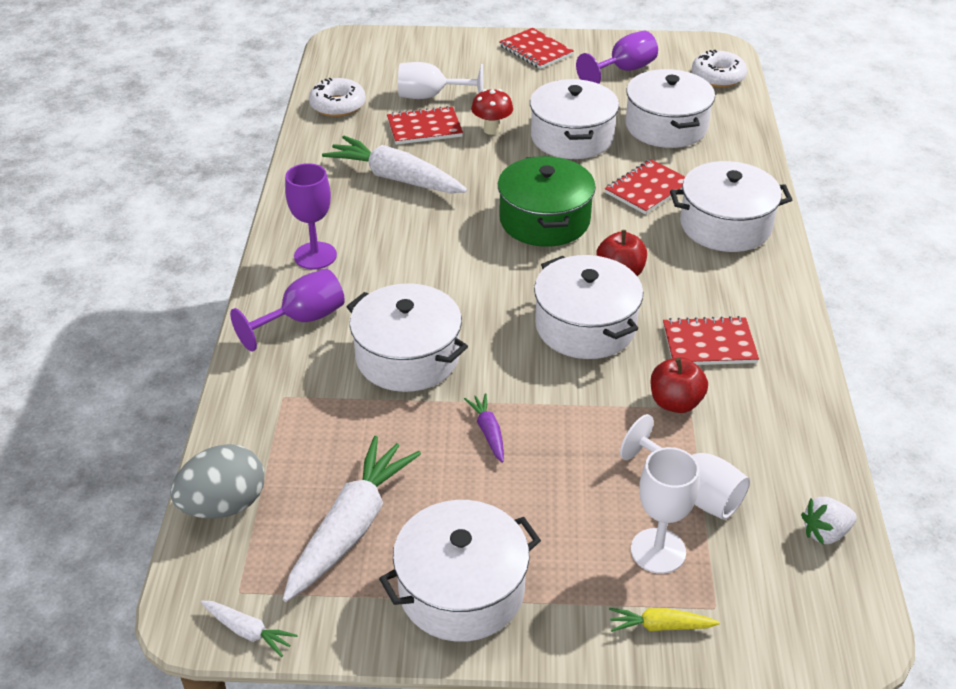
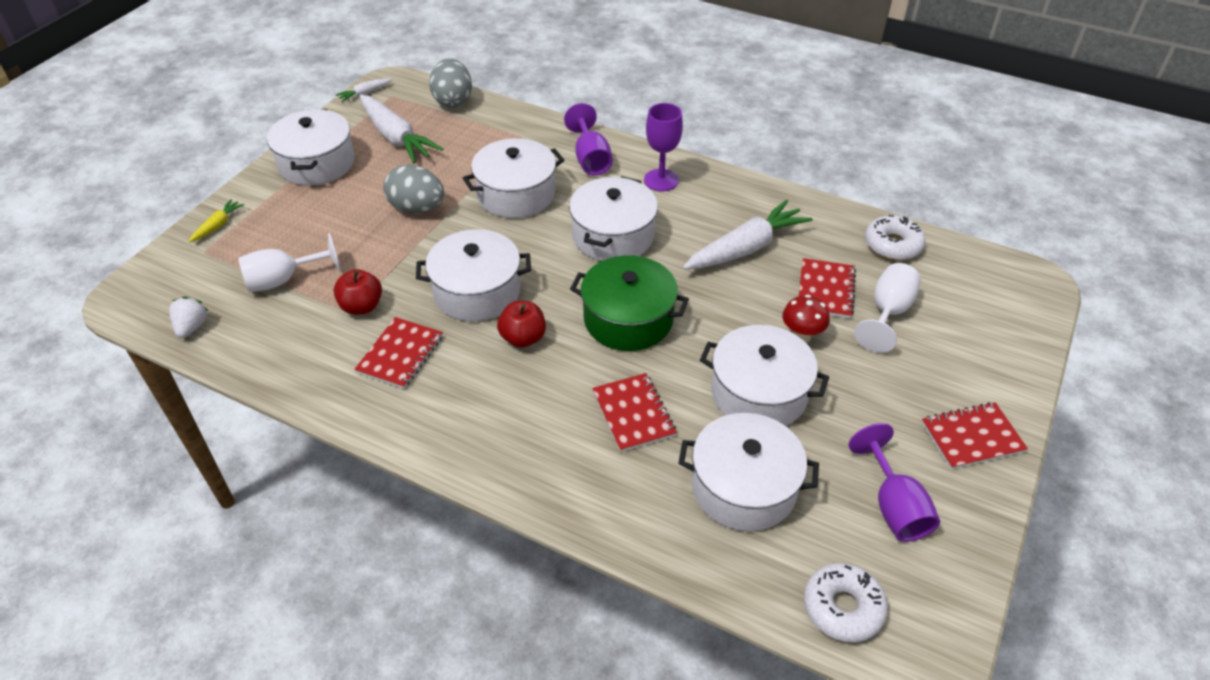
camera: 115 degrees right, 5 degrees up
purple carrot [464,393,504,462] -> grey egg [383,164,444,213]
white goblet [631,447,699,574] -> none
white pot [670,161,792,252] -> white pot moved to [569,176,658,261]

